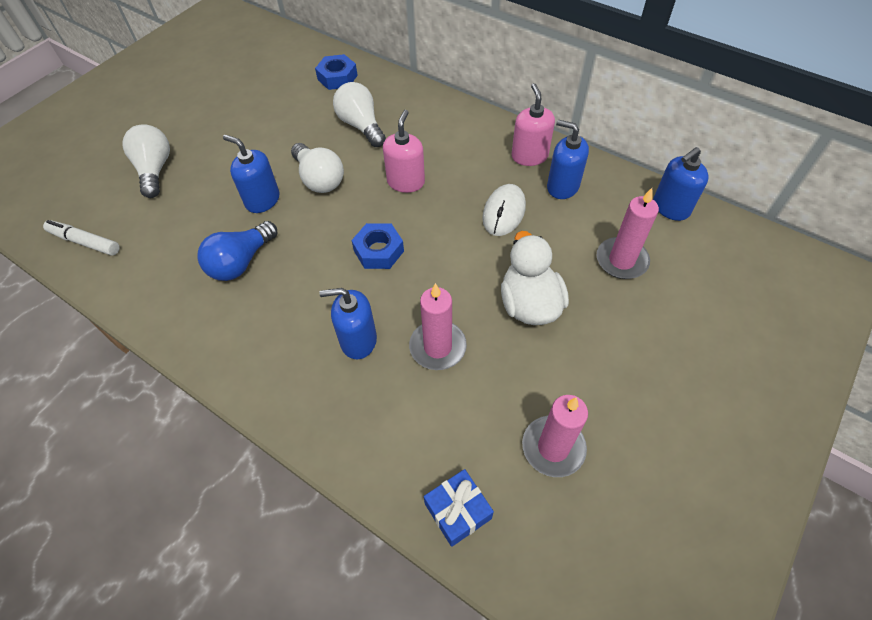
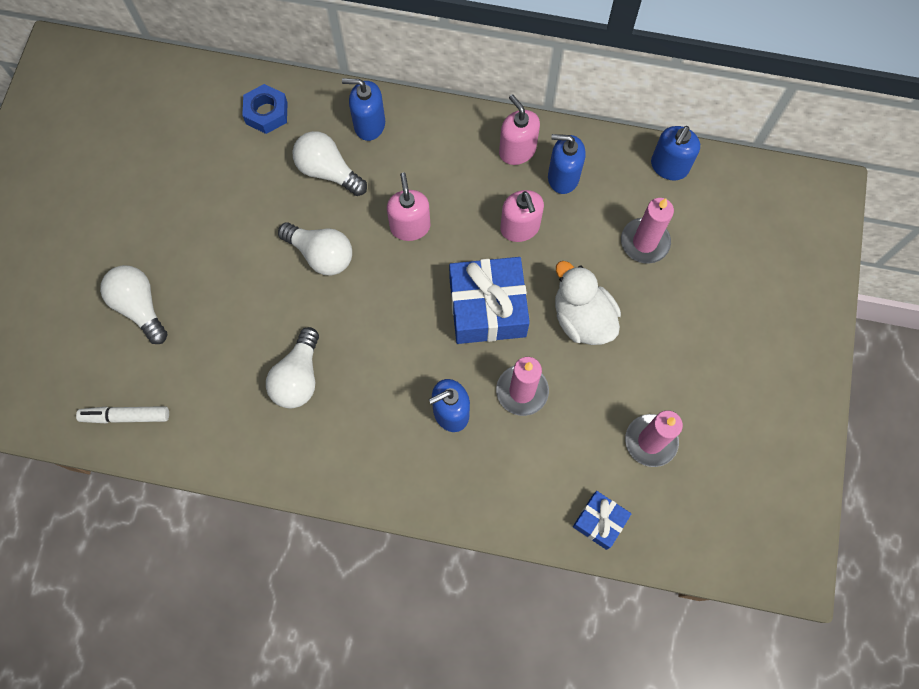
camera: 25 degrees left, 15 degrees up
blue light bulb [198,221,277,281] -> white light bulb [266,327,319,409]
blue soap dispenser [223,135,279,213] -> blue soap dispenser moved to [342,78,385,141]
blue nut [351,223,404,269] -> none
white mouse [482,184,526,236] -> pink soap dispenser [500,190,544,242]
none -> blue gift [449,257,530,344]

